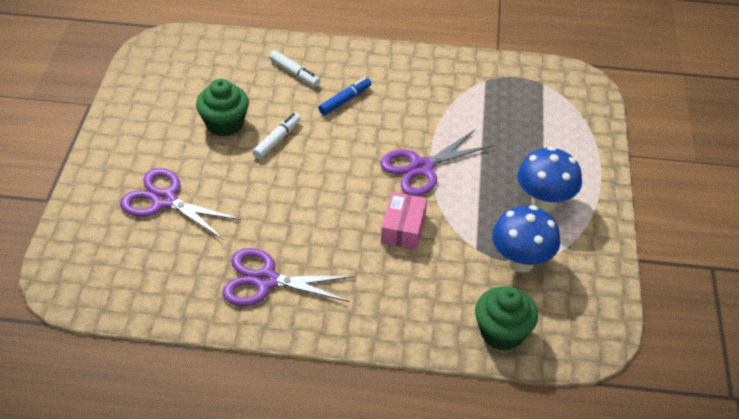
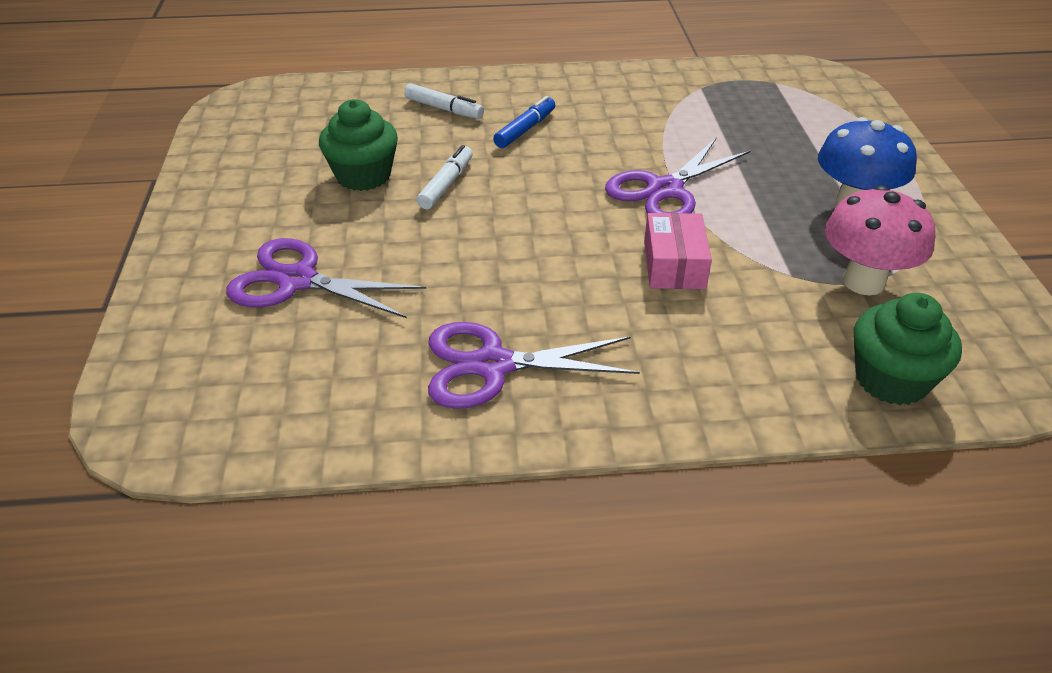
camera: 10 degrees left, 5 degrees down
blue mushroom [492,205,560,273] -> pink mushroom [825,186,935,295]

